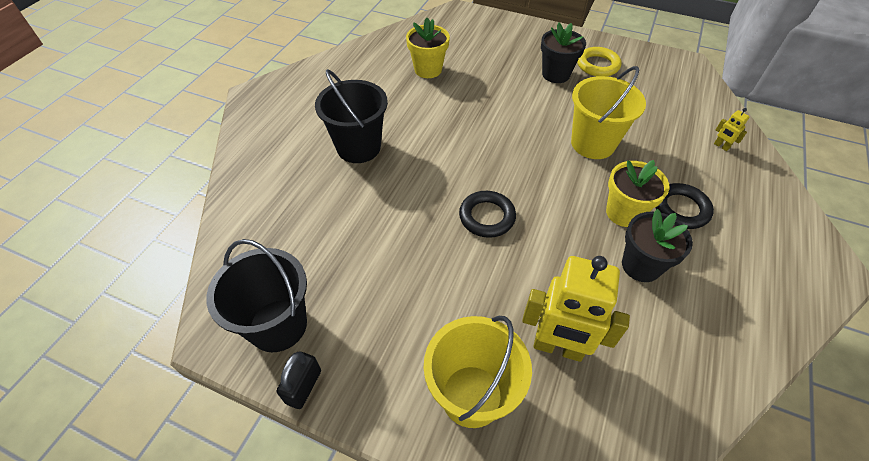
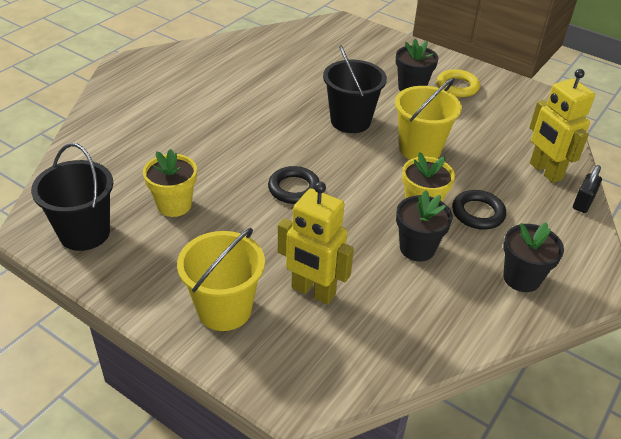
camera: 10 degrees right, 10 degrees down
black padlock [277,351,321,409] -> black padlock moved to [573,165,602,213]
black bucket [315,69,388,163] -> black bucket moved to [323,45,387,133]
yellow flower pot [406,18,450,78] -> yellow flower pot moved to [143,149,197,217]
yellow robot [714,108,750,151] -> yellow robot [529,69,595,183], size x2.47
none -> black flower pot [503,222,564,292]

